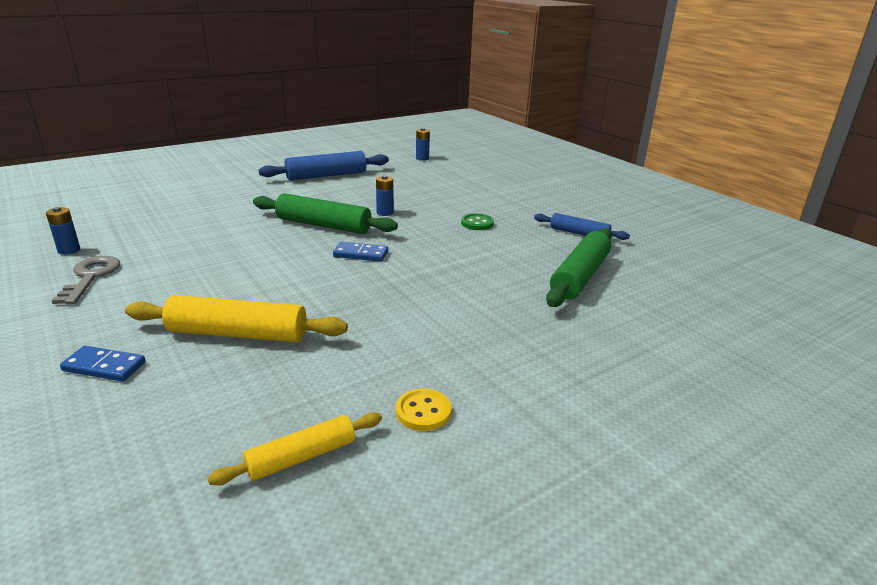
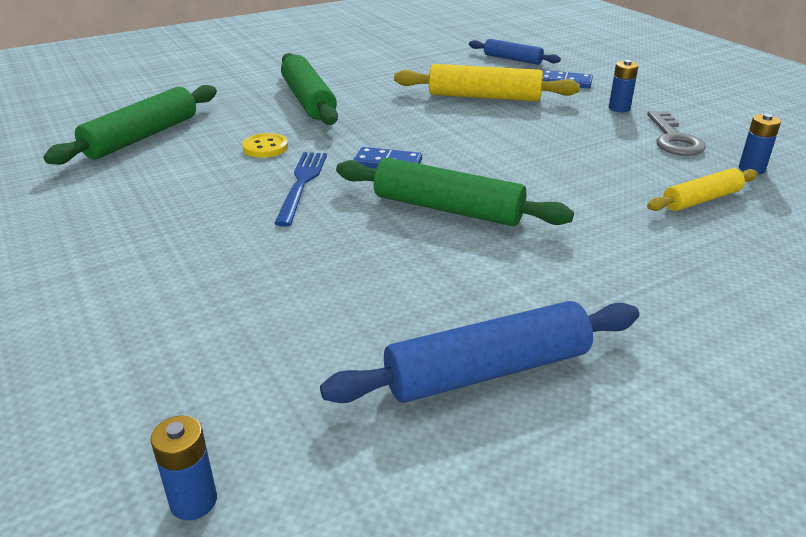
camera: 175 degrees left, 5 degrees up
yellow rolling pin [208,412,382,486] -> yellow rolling pin moved to [647,168,758,211]
blue battery [376,175,394,216] -> blue battery moved to [609,60,638,112]
yellow button [396,389,452,431] -> yellow button moved to [242,133,288,158]
green button [461,214,494,230] -> none
blue rolling pin [534,213,630,240] -> blue rolling pin moved to [469,39,561,65]
none -> blue fork [274,152,327,227]
none -> green rolling pin [281,53,338,125]

